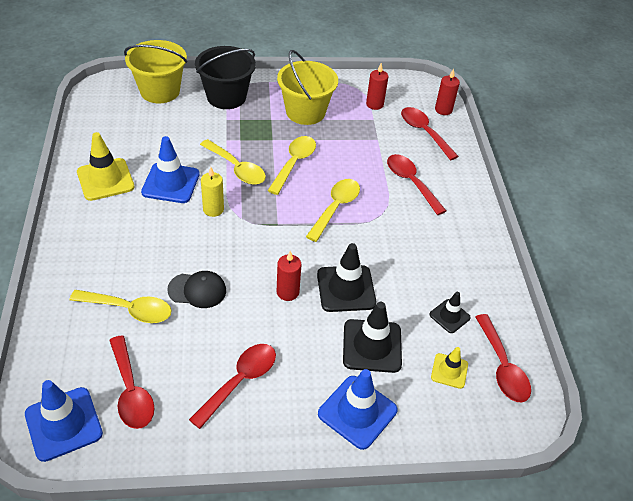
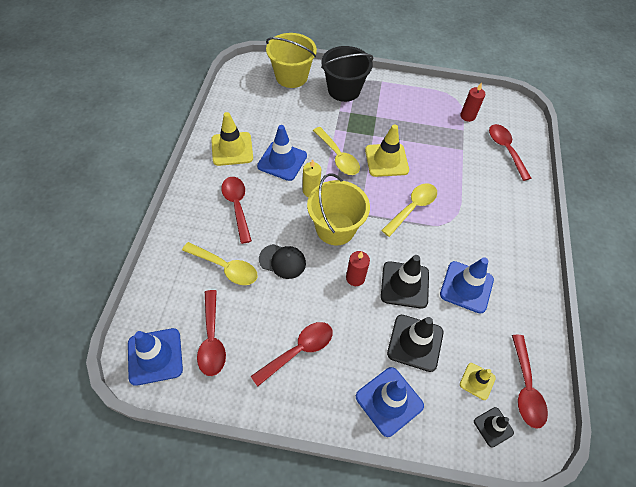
camera: 15 degrees right, 10 degrees up
yellow spoon [268,136,316,195] -> yellow traffic cone [365,124,409,177]
yellow bucket [277,50,338,125] -> yellow bucket moved to [307,173,370,245]
red spoon [387,154,446,215] -> red spoon moved to [221,177,252,244]
black traffic cone [429,292,471,333] -> black traffic cone moved to [474,407,514,448]
red candle [435,69,460,115] -> none
none -> blue traffic cone [440,257,494,314]

